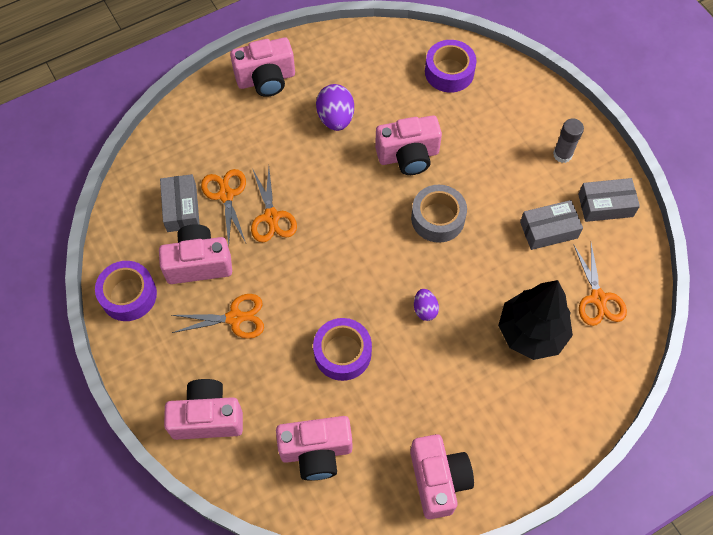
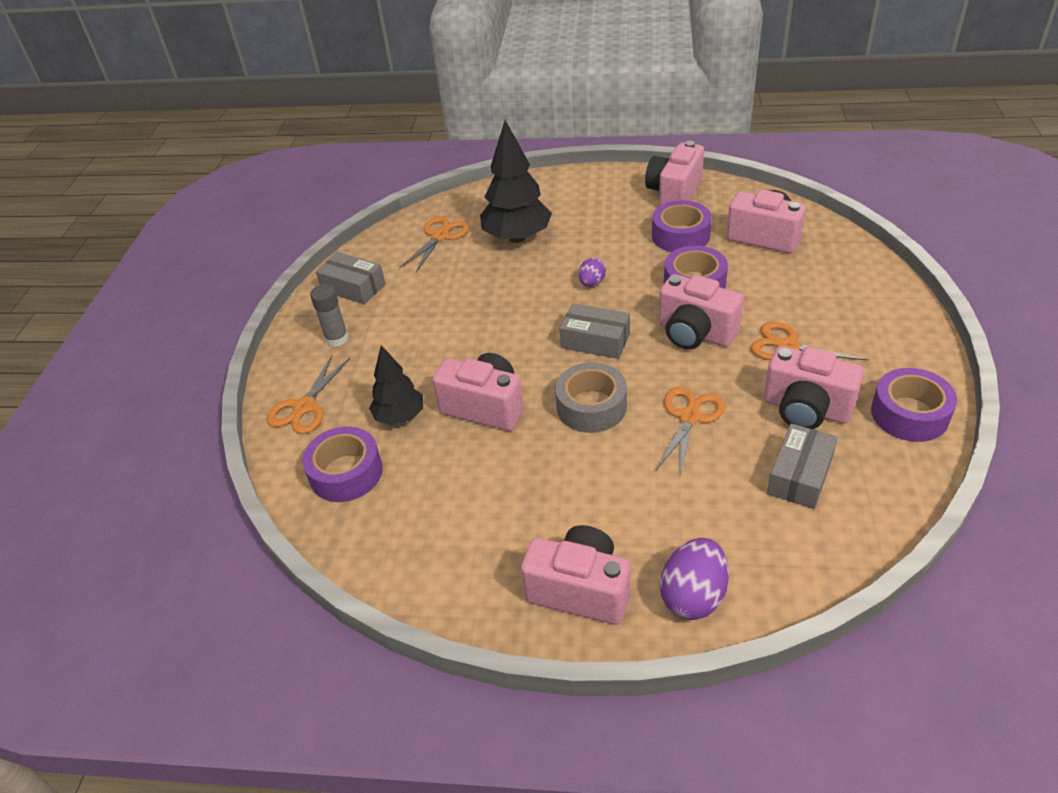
camera: 140 degrees left, 20 degrees down
pink camera [164,379,243,440] -> pink camera moved to [658,274,744,349]
orange scissors [201,169,246,246] -> orange scissors moved to [266,355,350,434]
purple egg [316,84,354,131] -> purple egg moved to [660,538,729,620]
grey tape [411,185,467,243] -> grey tape moved to [555,362,627,433]
grey box [520,200,583,250] -> grey box moved to [560,303,630,359]
none -> black tree [369,345,423,425]
none -> purple tape [652,200,712,252]

